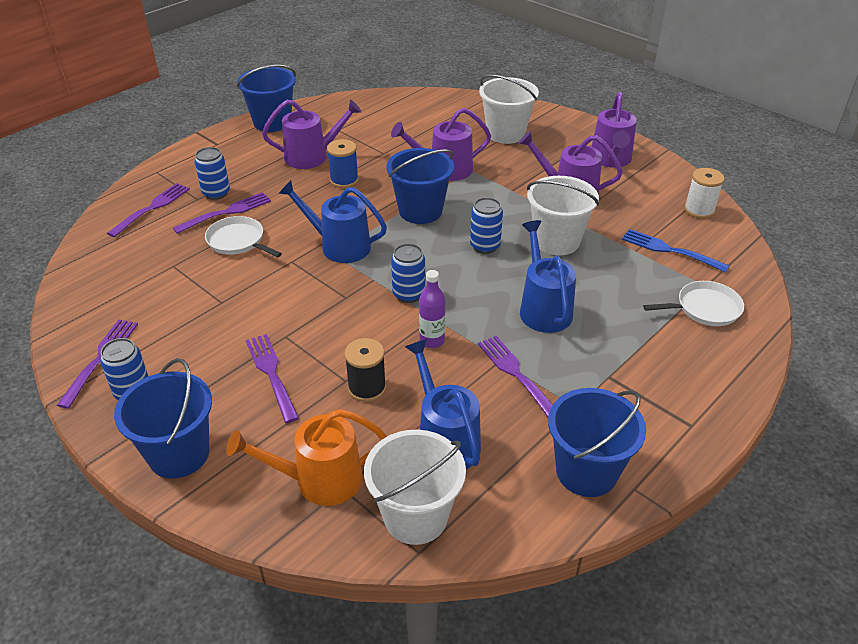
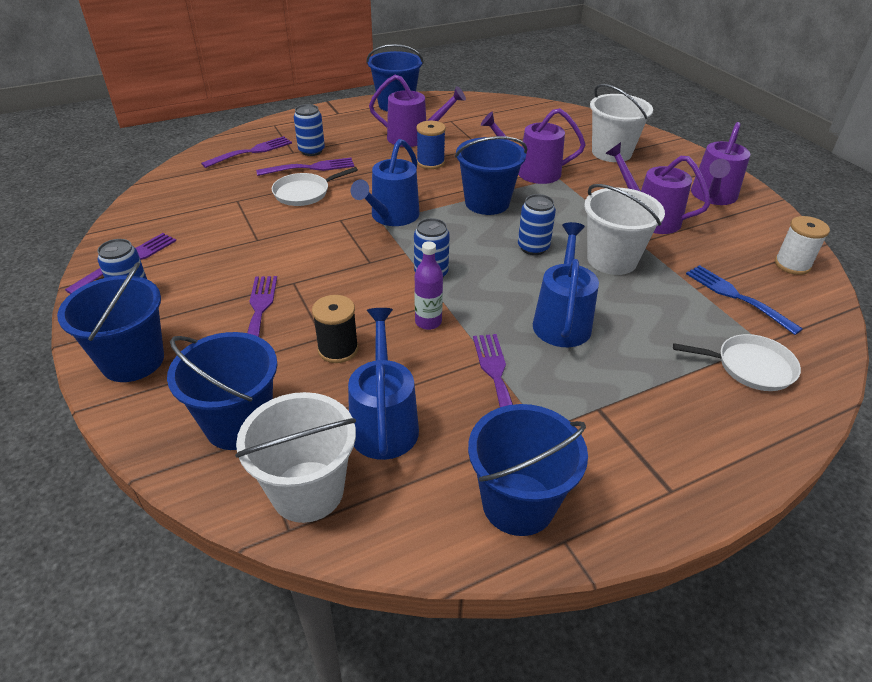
camera: 20 degrees right, 0 degrees up
white pan [205,216,282,257] -> white pan turned 90 degrees counterclockwise [272,167,358,206]
orange watering can [226,409,387,506] -> blue bucket [167,332,277,450]
blue watering can [278,180,387,263] -> blue watering can turned 105 degrees counterclockwise [351,139,420,226]

